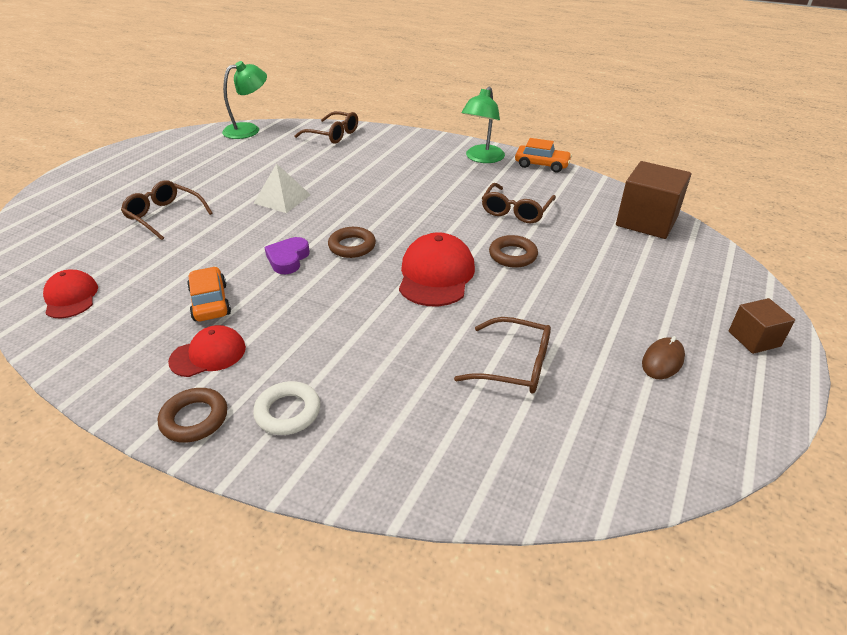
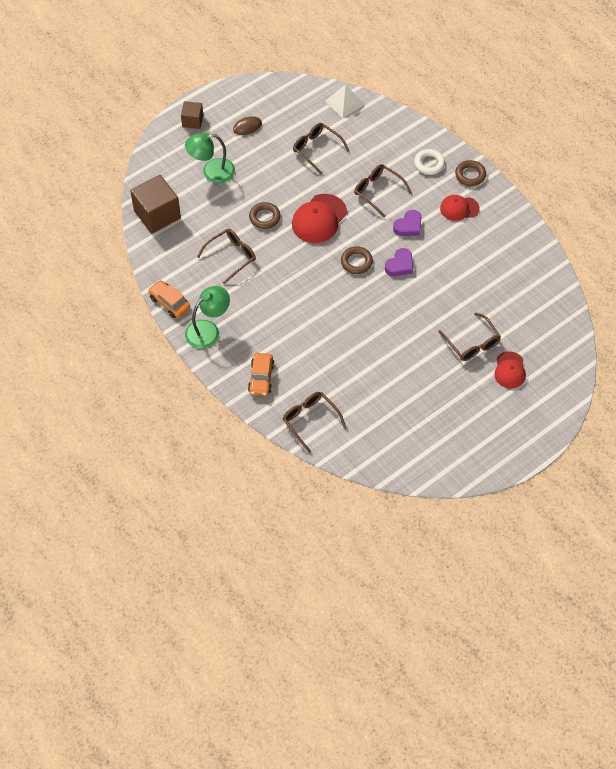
camera: 155 degrees left, 20 degrees up
red cap [43,270,98,318] -> red cap moved to [494,351,526,388]
orange car [187,267,231,321] -> orange car moved to [248,353,275,396]
green lamp [222,61,267,139] -> green lamp moved to [185,133,235,183]
white pyramid [253,163,311,213] -> white pyramid moved to [325,84,365,118]
none -> brown glasses [354,164,412,218]
none -> purple heart [393,210,421,236]

